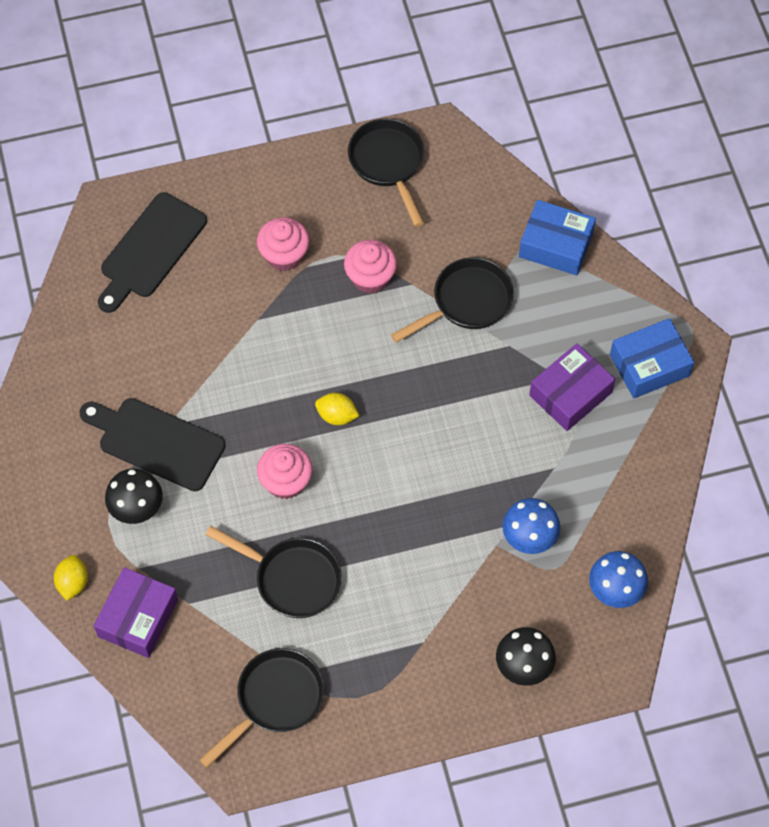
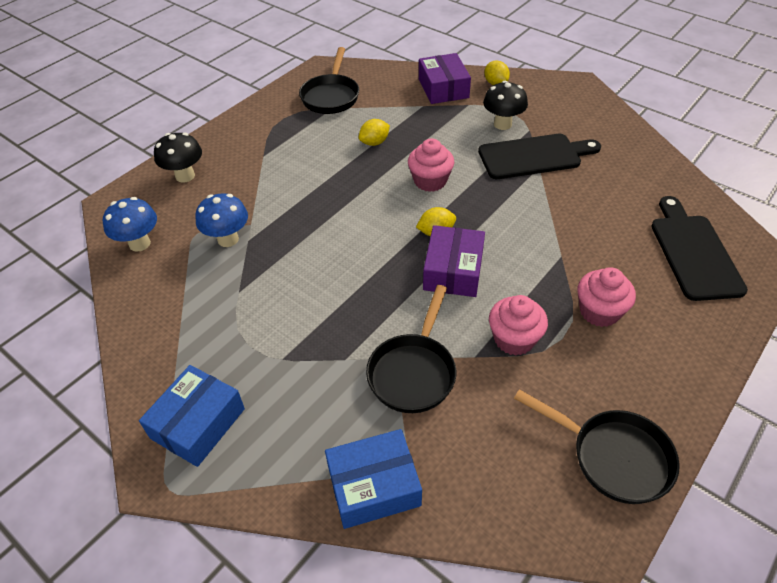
camera: 145 degrees right, 15 degrees down
black pan [205,526,342,618] -> yellow lemon [359,119,390,146]
purple box [529,343,615,431] -> purple box moved to [423,225,485,297]

